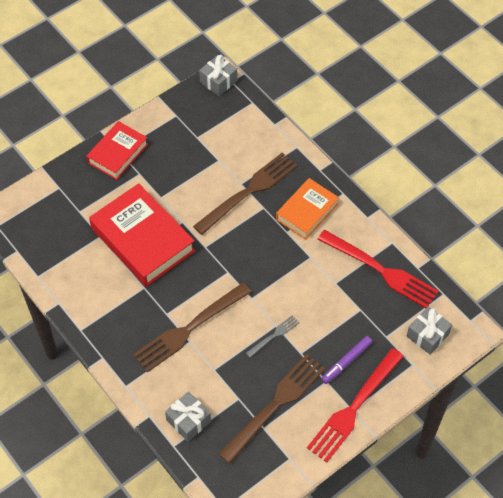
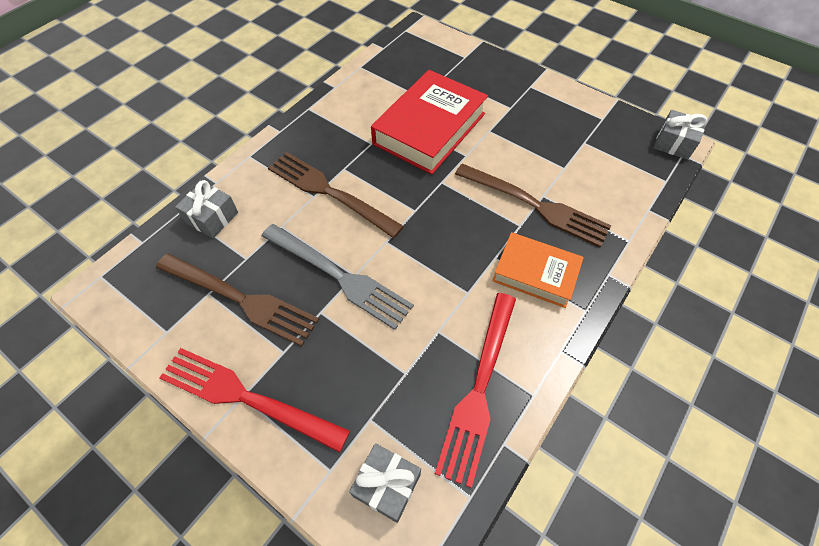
camera: 75 degrees right, 0 degrees up
red book [86,121,148,180] -> none
grey fork [246,315,299,358] -> grey fork [261,224,414,330], size x2.15
purple marker [321,336,372,384] -> none

